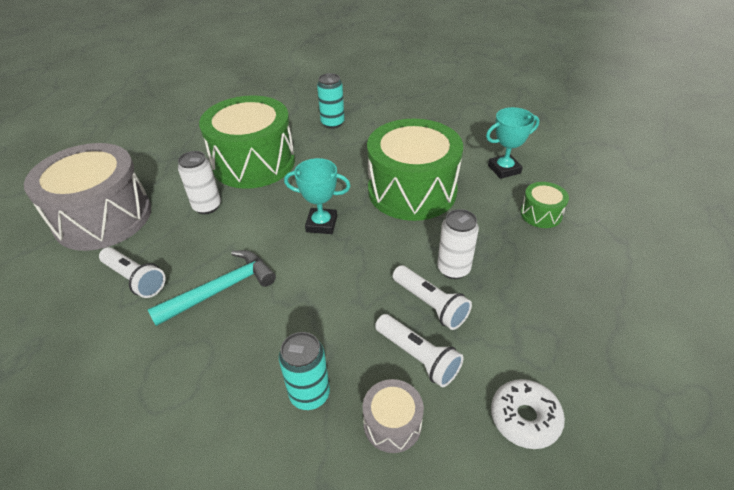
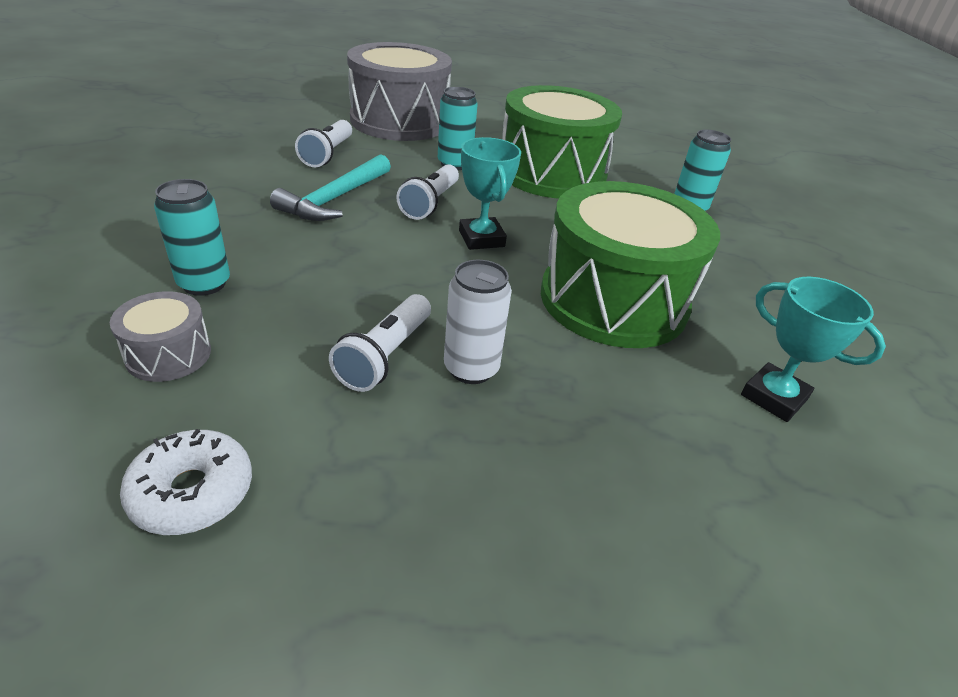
camera: 60 degrees right, 5 degrees down
turquoise hammer [147,250,276,326] -> turquoise hammer turned 90 degrees clockwise [270,154,391,221]
white can [178,151,221,214] -> turquoise can [438,87,478,170]
white flashlight [375,314,464,387] -> white flashlight moved to [396,164,459,220]
green drum [520,182,569,228] -> none

